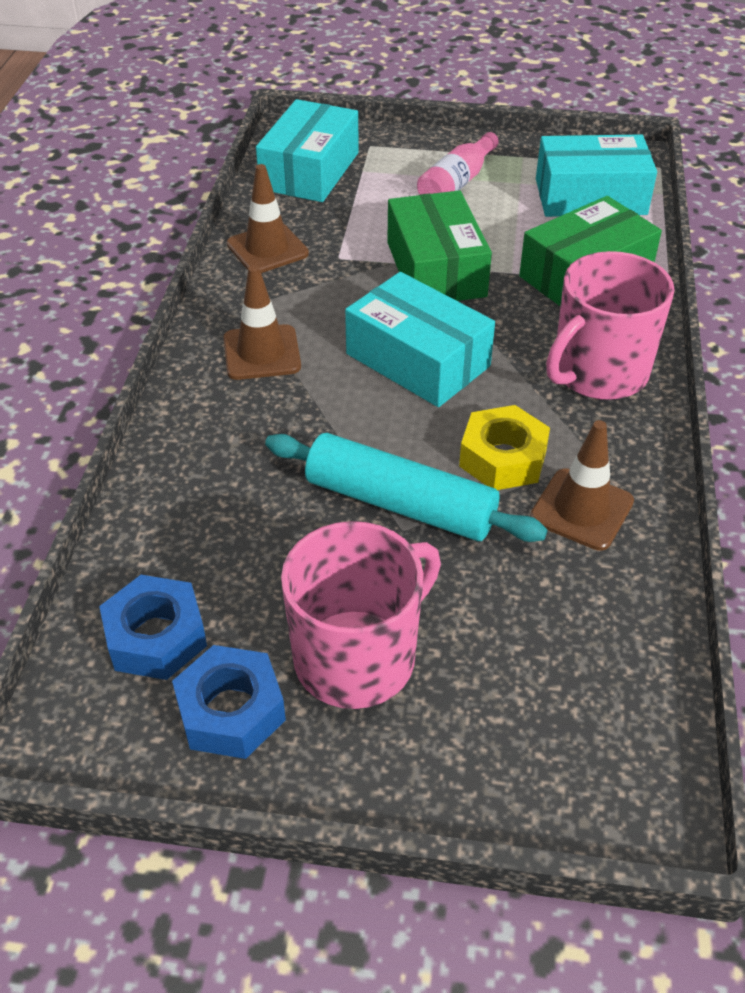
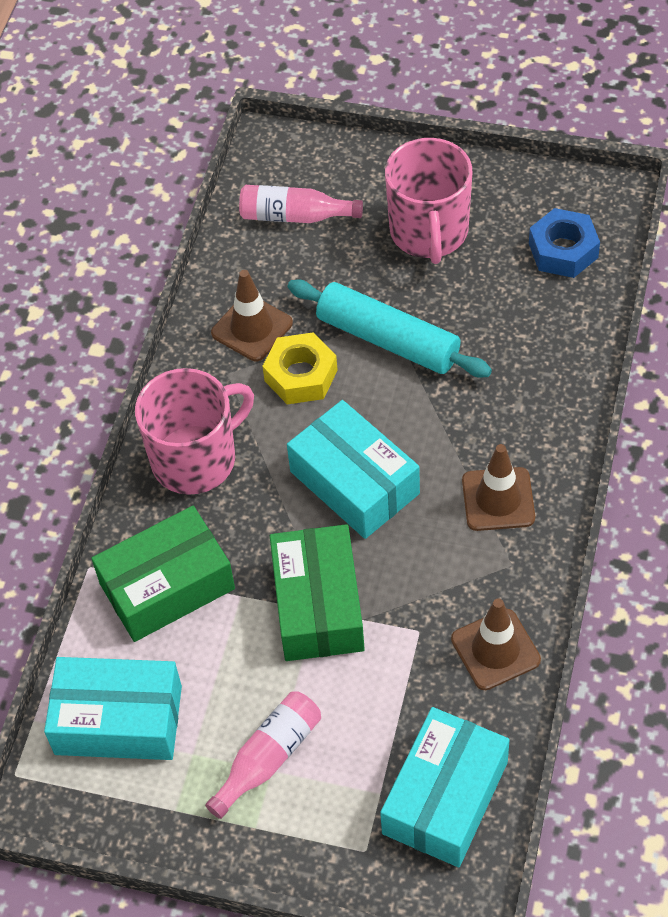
camera: 170 degrees left, 10 degrees up
blue nut [172,645,286,759] -> none
pink mug [281,521,441,709] -> pink mug turned 60 degrees counterclockwise [385,138,472,264]
none -> pink bottle [239,185,363,223]

